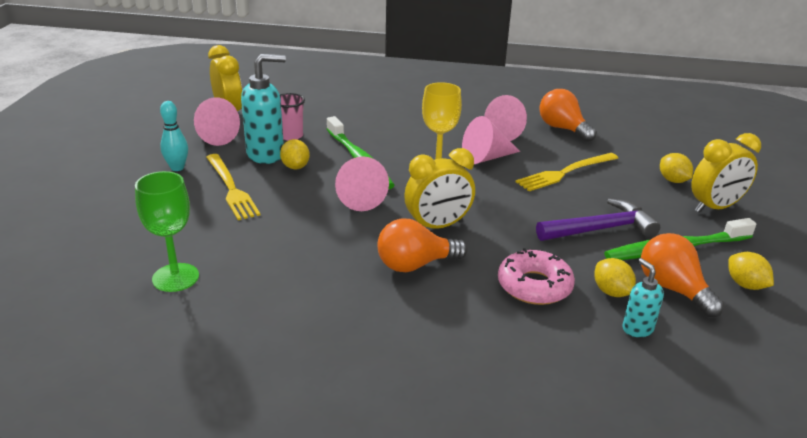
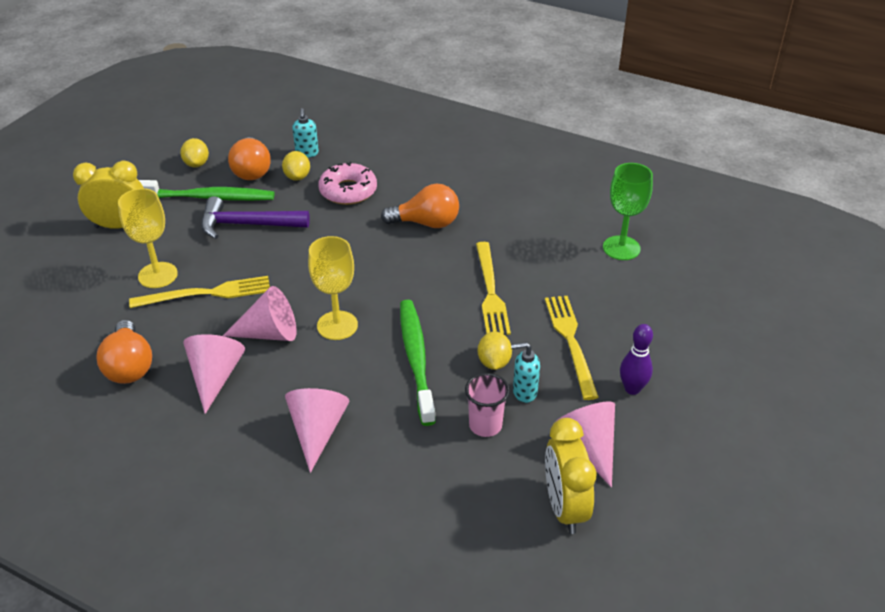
camera: 160 degrees left, 10 degrees up
turquoise bowling pin [160,101,188,171] -> purple bowling pin [620,324,653,395]
turquoise soap dispenser [241,54,286,164] -> turquoise soap dispenser [511,342,540,403], size x0.53
pink cone [335,156,389,211] -> pink cone moved to [285,388,350,473]
yellow clock [404,148,475,229] -> none
yellow lemon [660,153,693,183] -> none
none -> yellow goblet [118,188,178,288]
none -> yellow fork [476,242,511,335]

